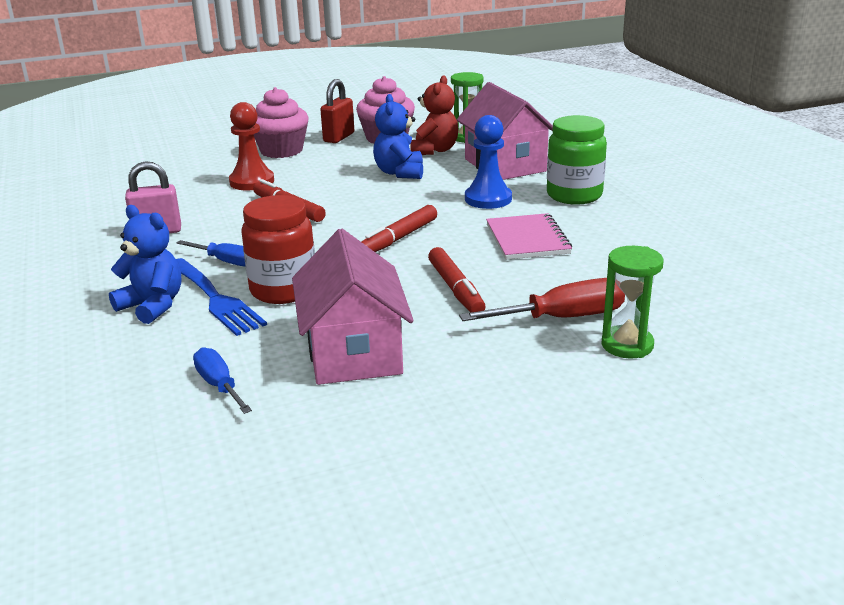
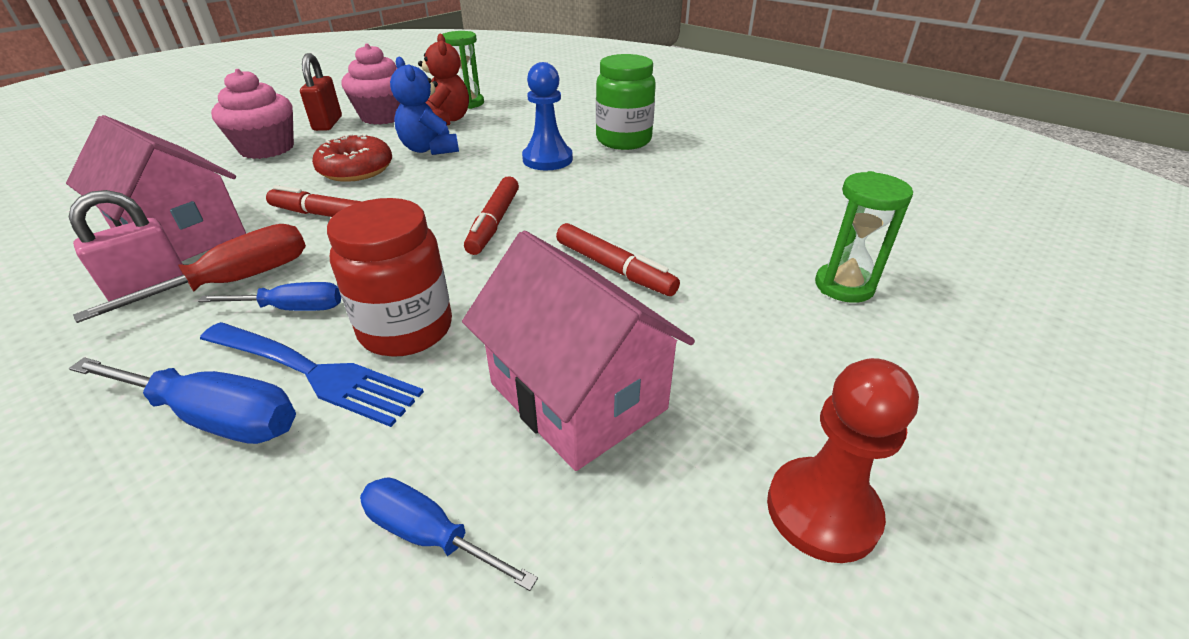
camera: 30 degrees left, 10 degrees up
blue teddy bear [109,205,181,324] -> blue screwdriver [69,357,296,444]
red pawn [229,102,274,191] -> red pawn moved to [767,358,919,563]
pink house [457,82,553,180] -> pink house moved to [66,115,246,261]
red screwdriver [459,278,625,321] -> red screwdriver moved to [73,224,306,323]
pink notebook [486,213,572,260] -> none
none -> red donut [312,134,392,182]

